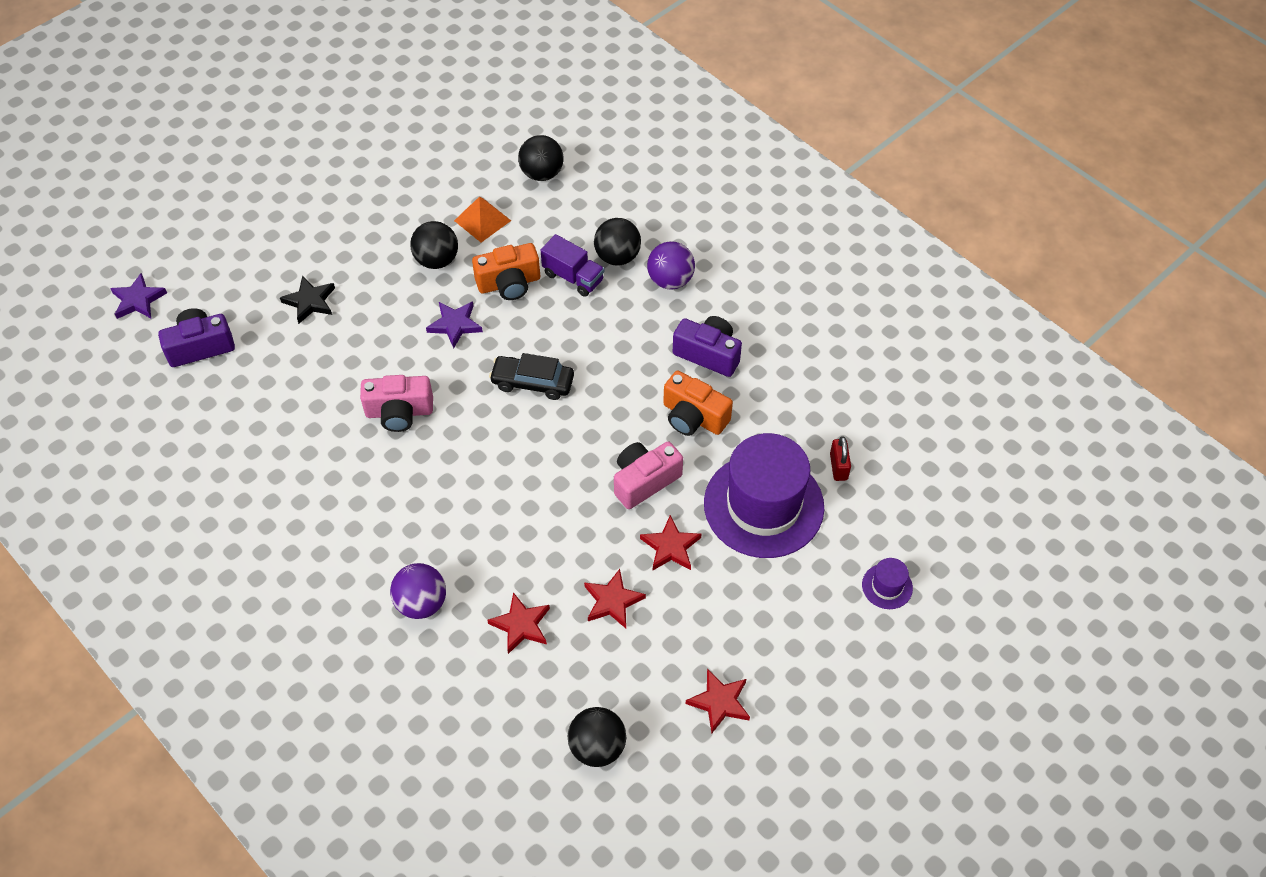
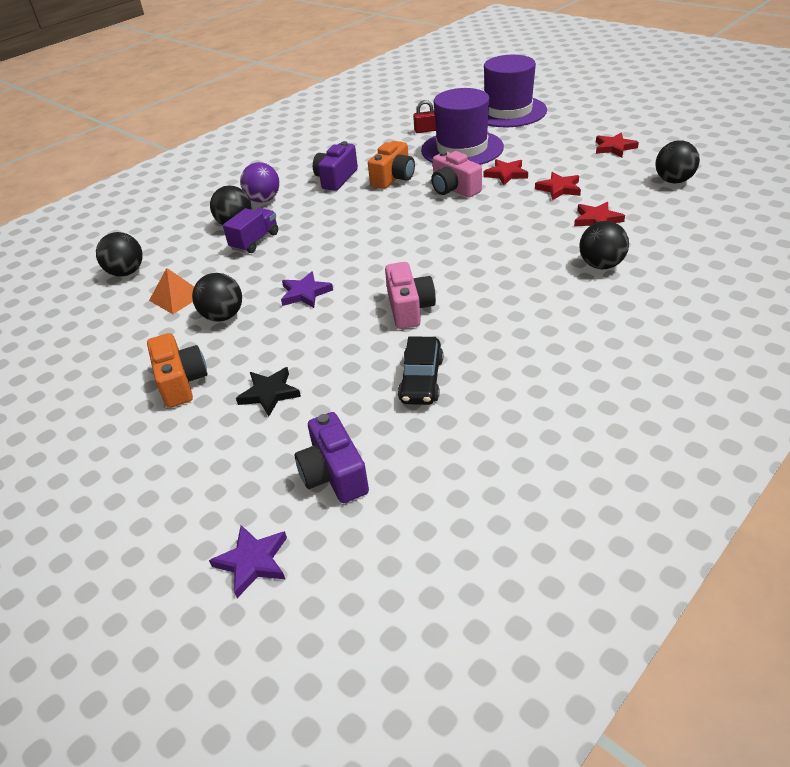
camera: 90 degrees left, 15 degrees down
purple ball [390,563,446,619] -> black ball [579,221,629,269]
orange camera [472,243,540,300] -> orange camera moved to [147,333,208,408]
black car [489,353,574,400] -> black car moved to [398,336,443,405]
purple hat [862,558,913,609] -> purple hat [484,55,547,127], size x2.46

